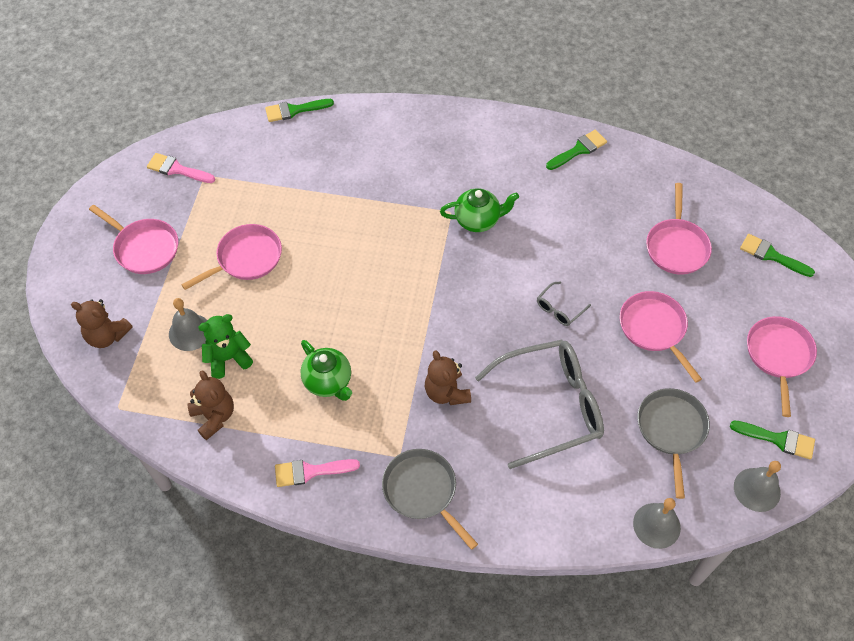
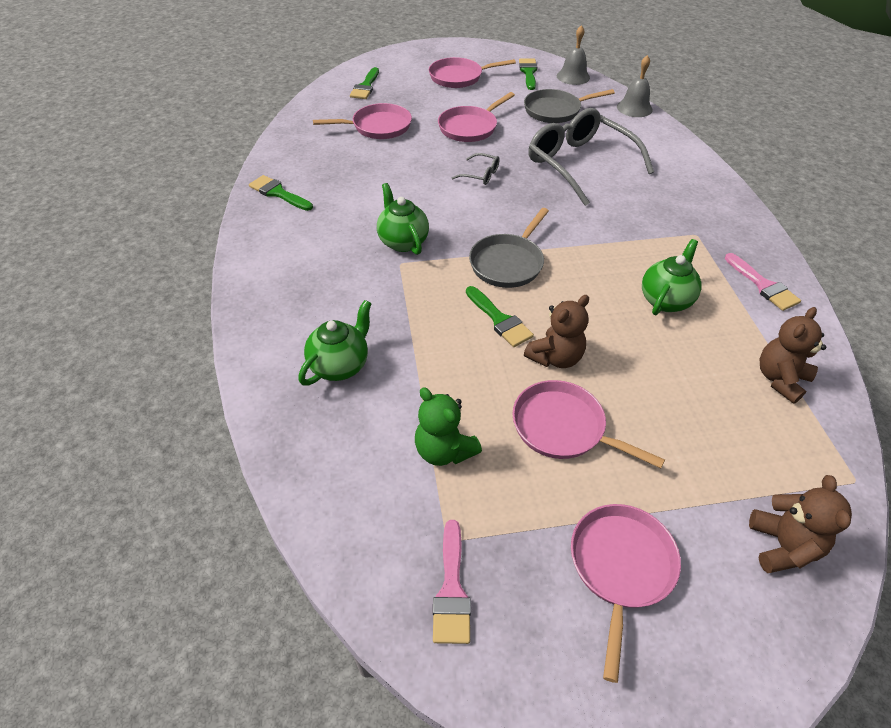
camera: 110 degrees left, 10 degrees down
grey bell [169,298,207,351] -> none
green teddy bear [198,314,253,379] -> green teddy bear moved to [415,387,482,466]
green brush [265,99,334,122] -> green brush moved to [466,286,534,347]
grey pan [382,449,478,550] -> grey pan moved to [469,208,549,288]
brown teddy bear [425,350,471,405] -> brown teddy bear moved to [524,295,589,368]
none -> green teapot [298,300,372,386]

